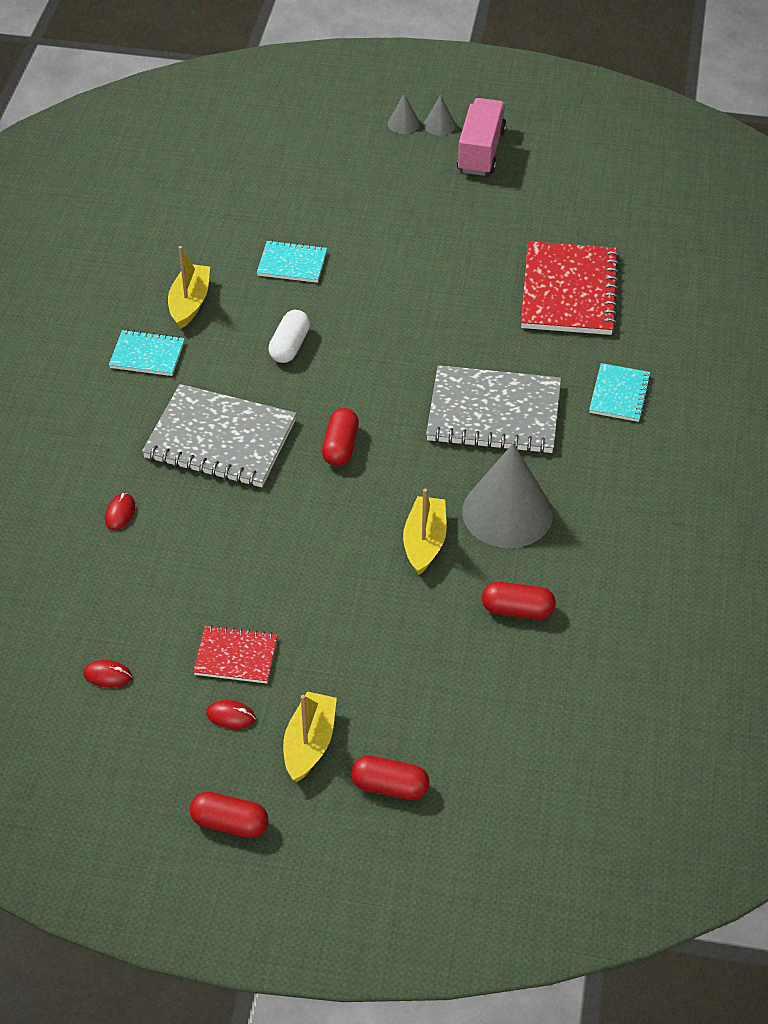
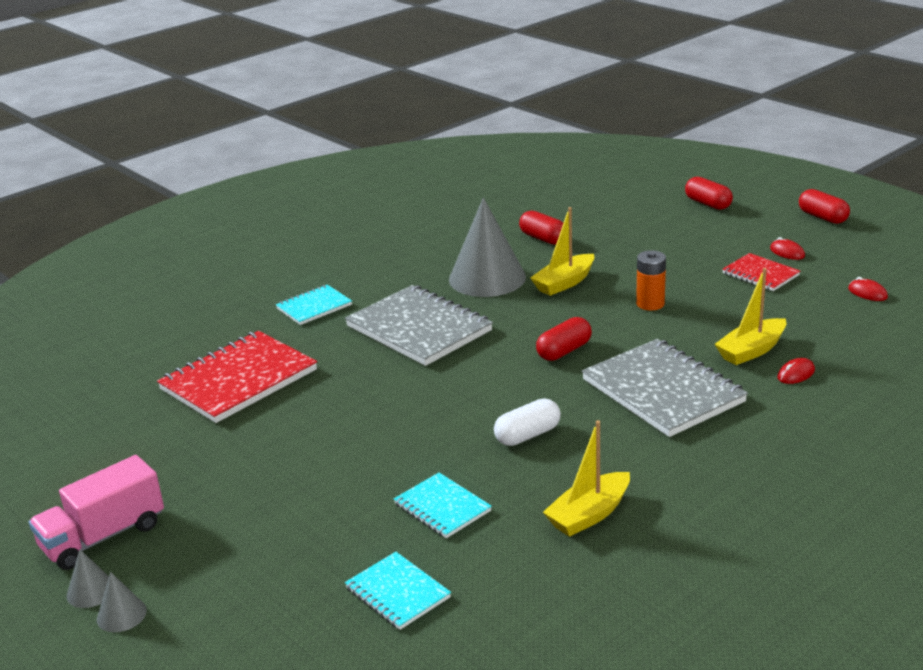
camera: 140 degrees left, 20 degrees down
turquoise notebook [109,330,185,376] -> turquoise notebook moved to [345,552,451,630]
yellow boat [283,691,337,782] -> yellow boat moved to [715,268,786,365]
none -> orange battery [636,250,666,311]

